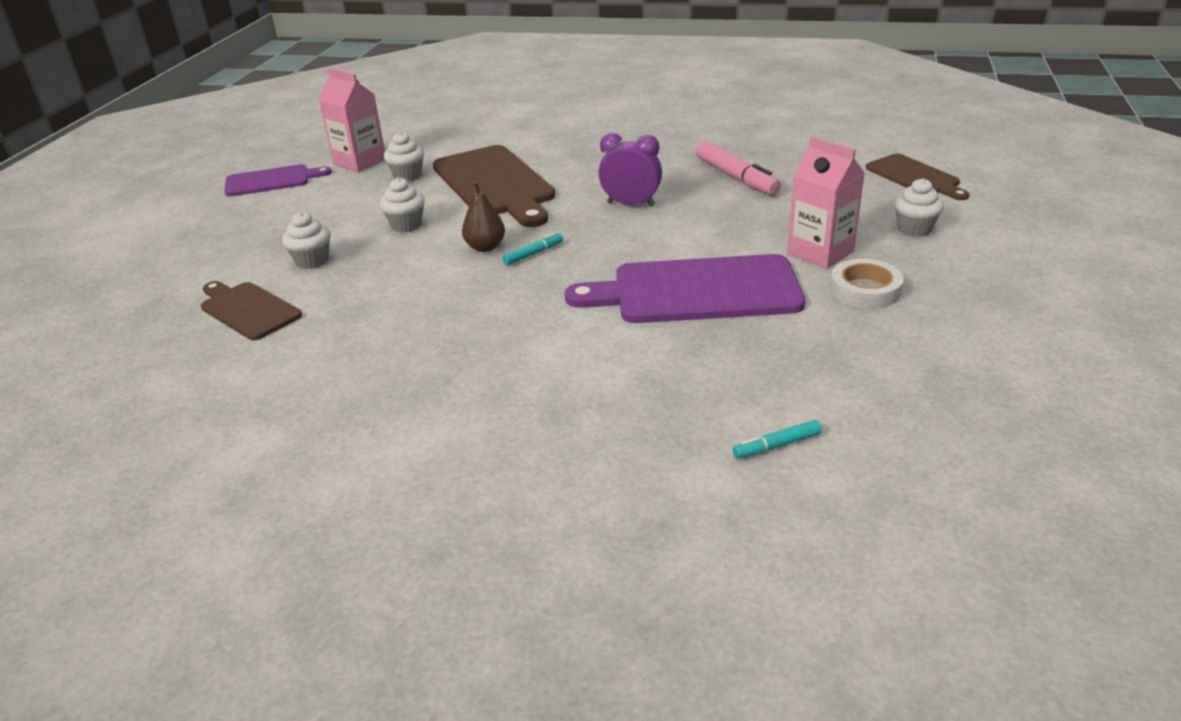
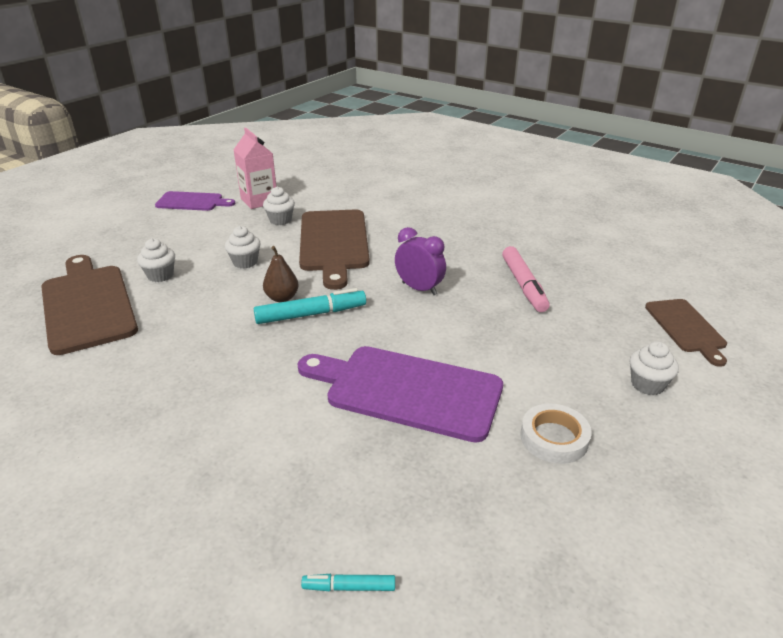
camera: 20 degrees right, 0 degrees up
brown cutting board [201,281,302,340] -> brown cutting board [41,255,138,355], size x1.73
turquoise marker [503,232,563,265] -> turquoise marker [254,288,366,324], size x1.92
pink carton [787,137,865,269] -> none

